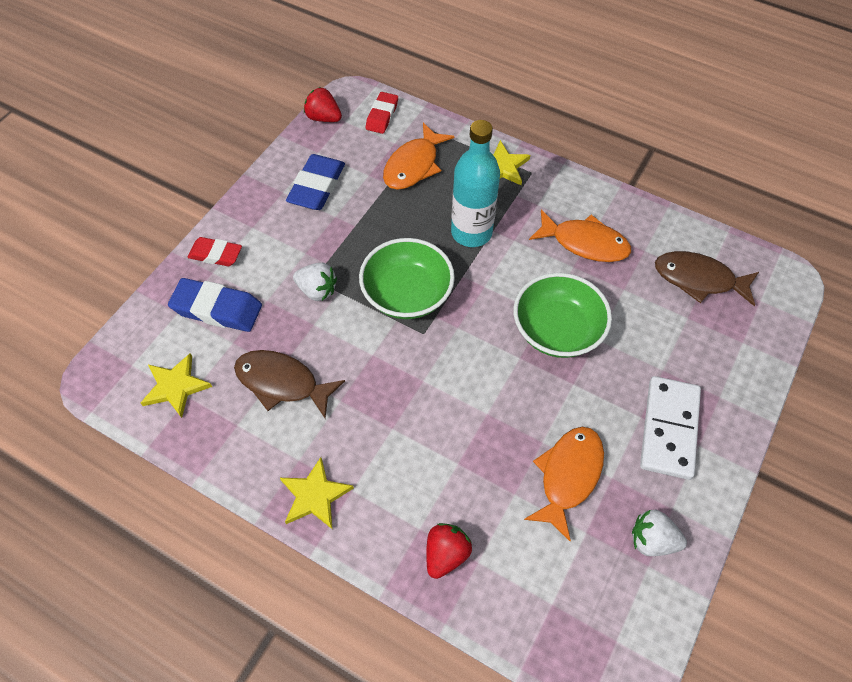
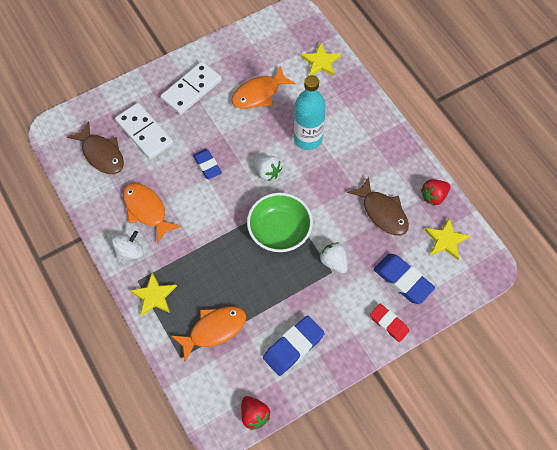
camera: 150 degrees left, 5 degrees up
yellow star [280,457,354,529] -> yellow star moved to [301,43,341,76]
red eraser [366,92,398,134] -> none
red strawberry [426,523,472,579] -> red strawberry moved to [421,179,450,205]
turquoise bottle [451,120,500,247] -> turquoise bottle moved to [294,75,326,150]
green bowl [514,273,612,358] -> blue eraser [193,149,222,179]
white strawberry [632,509,687,556] -> white strawberry moved to [254,156,282,181]
none -> white spinning top [112,231,143,262]
none -> white domino [115,103,174,160]

